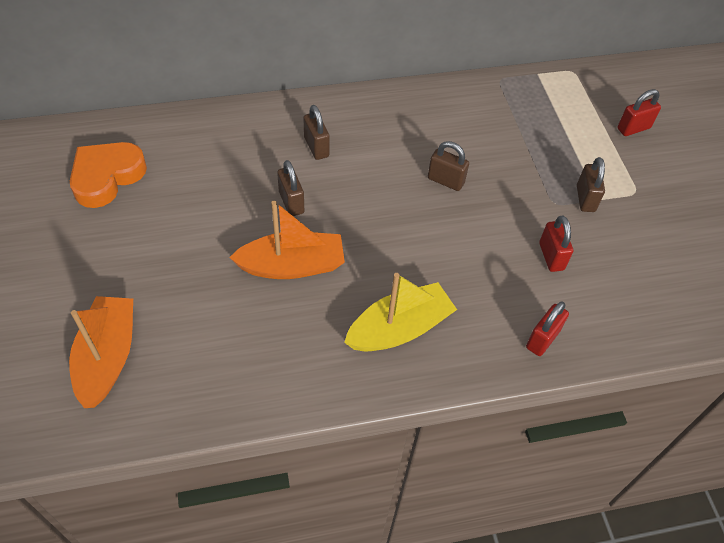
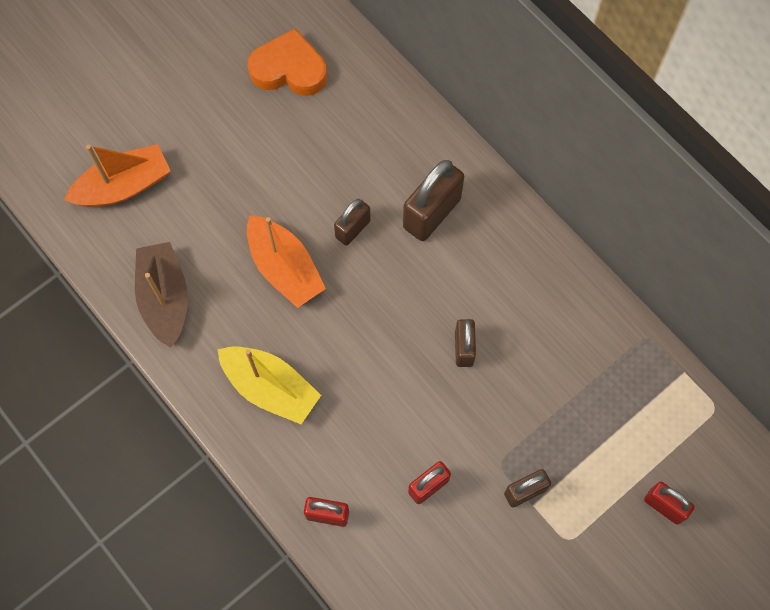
camera: 65 degrees right, 15 degrees up
brown padlock [303,105,330,160] -> brown padlock [403,160,464,241], size x1.70
none -> brown boat [135,242,188,348]

